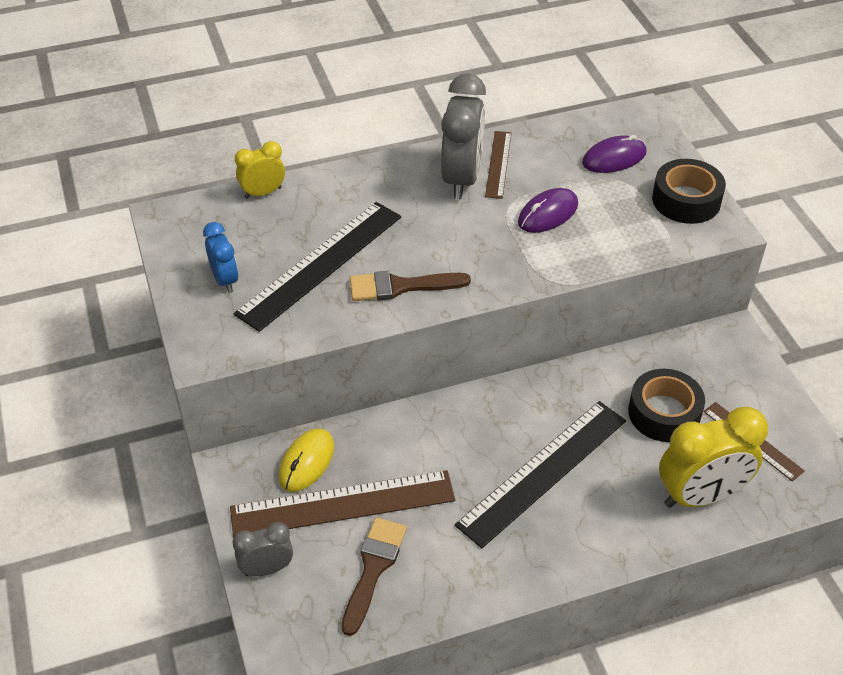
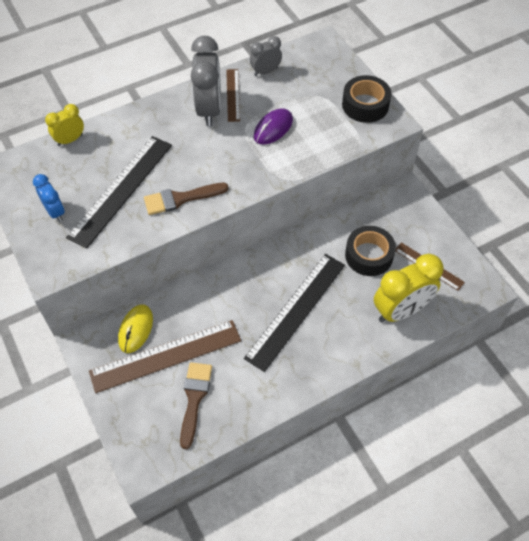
camera: 10 degrees left, 10 degrees up
grey clock [233,522,293,576] -> grey clock moved to [250,36,282,76]
purple mouse [582,135,647,173] -> none

